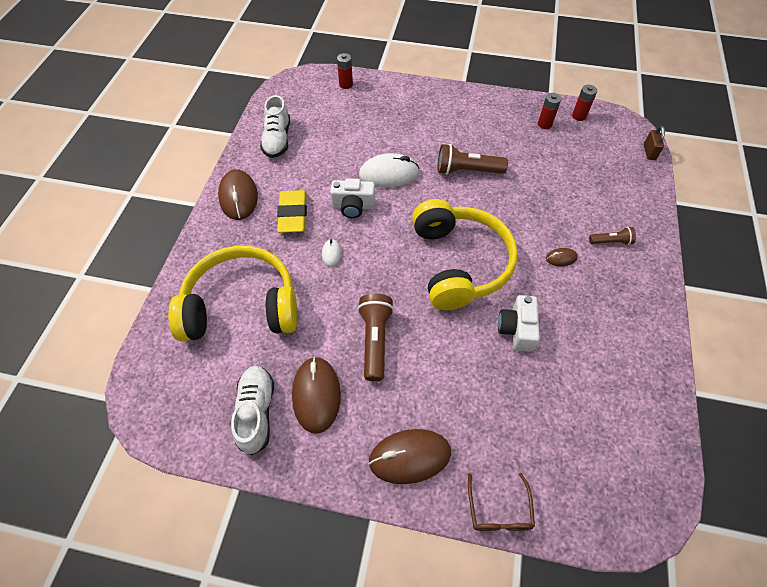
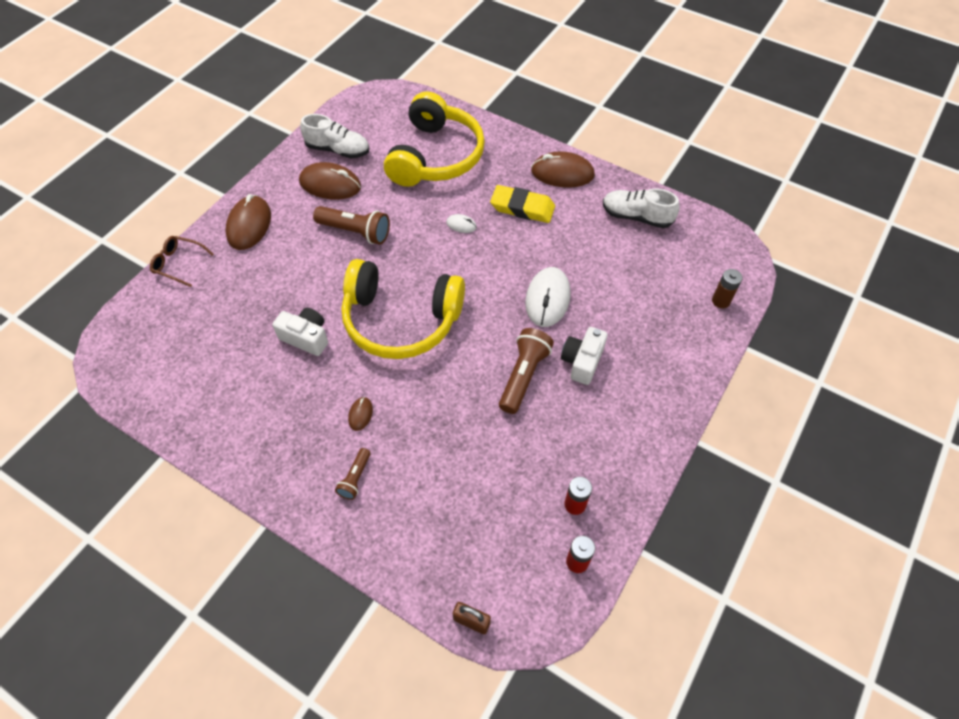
camera: 110 degrees right, 0 degrees up
white camera [330,178,375,218] -> white camera moved to [561,327,608,385]
red battery [337,53,353,89] -> brown battery [712,269,743,308]

